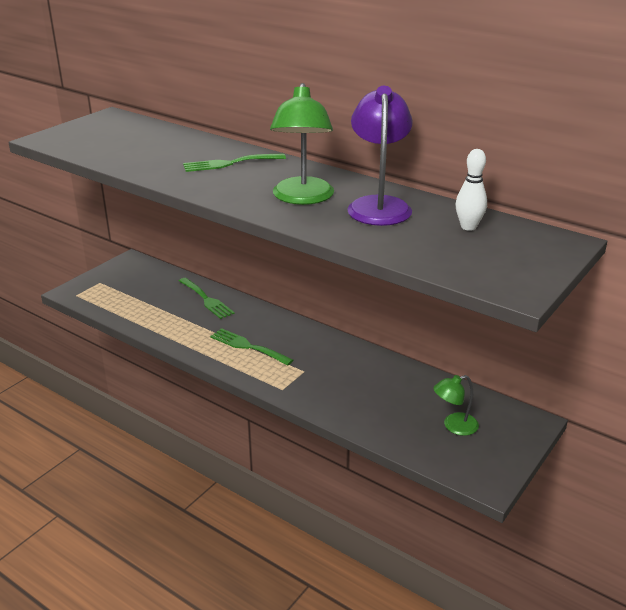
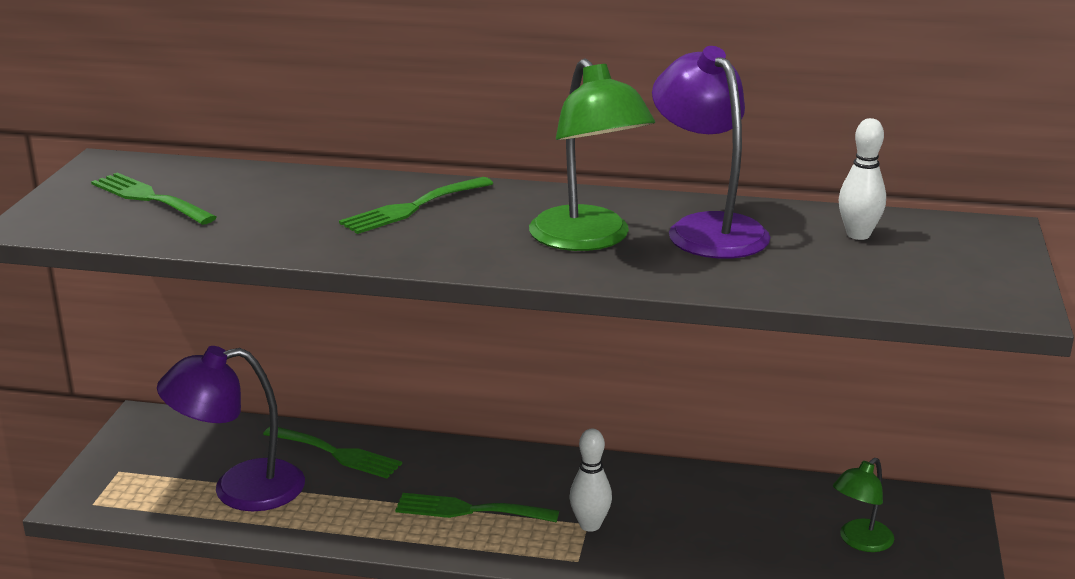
camera: 25 degrees left, 5 degrees down
none -> green fork [91,173,217,225]
none -> purple lamp [157,346,305,511]
none -> white bowling pin [570,429,612,532]

